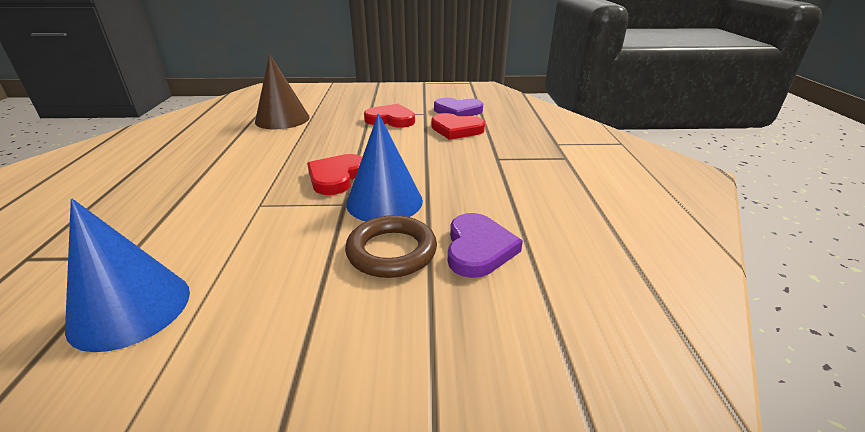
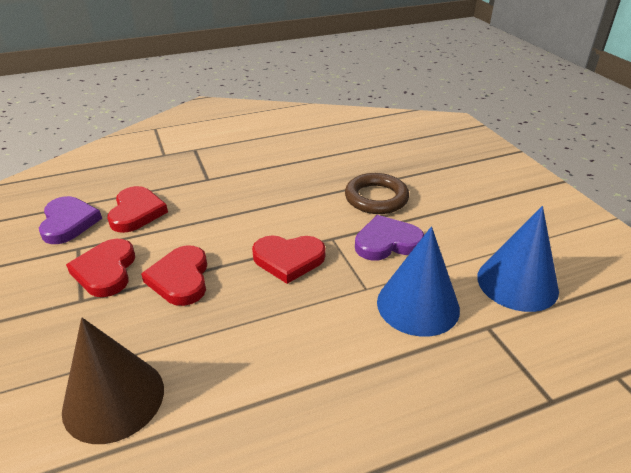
camera: 110 degrees left, 5 degrees up
blue cone [346,113,423,221] -> blue cone moved to [377,227,460,337]
purple heart [448,213,523,278] -> purple heart moved to [355,215,424,261]
none -> red heart [141,245,207,306]

